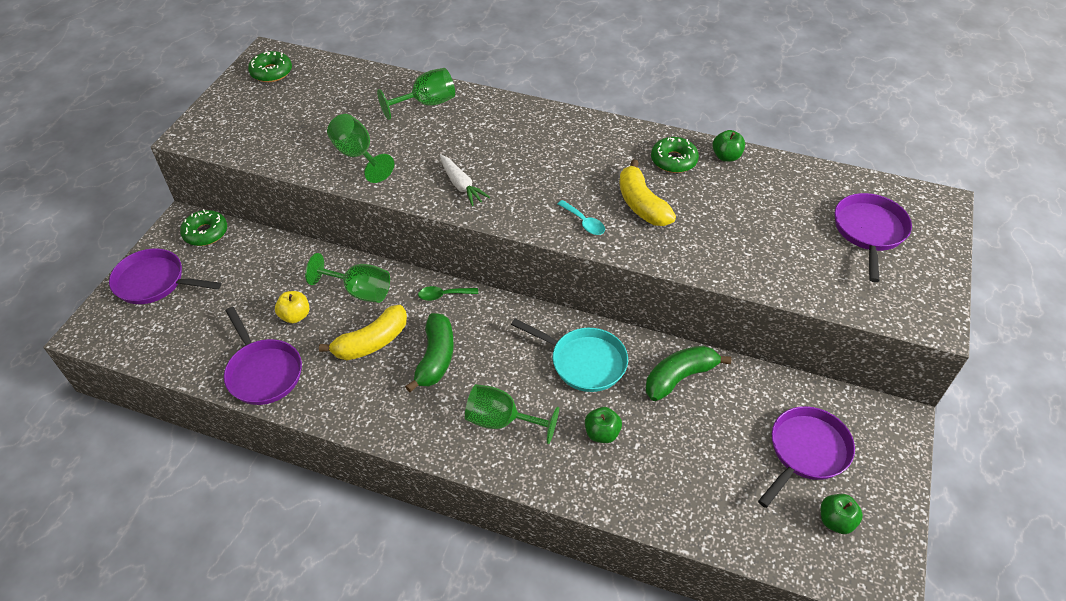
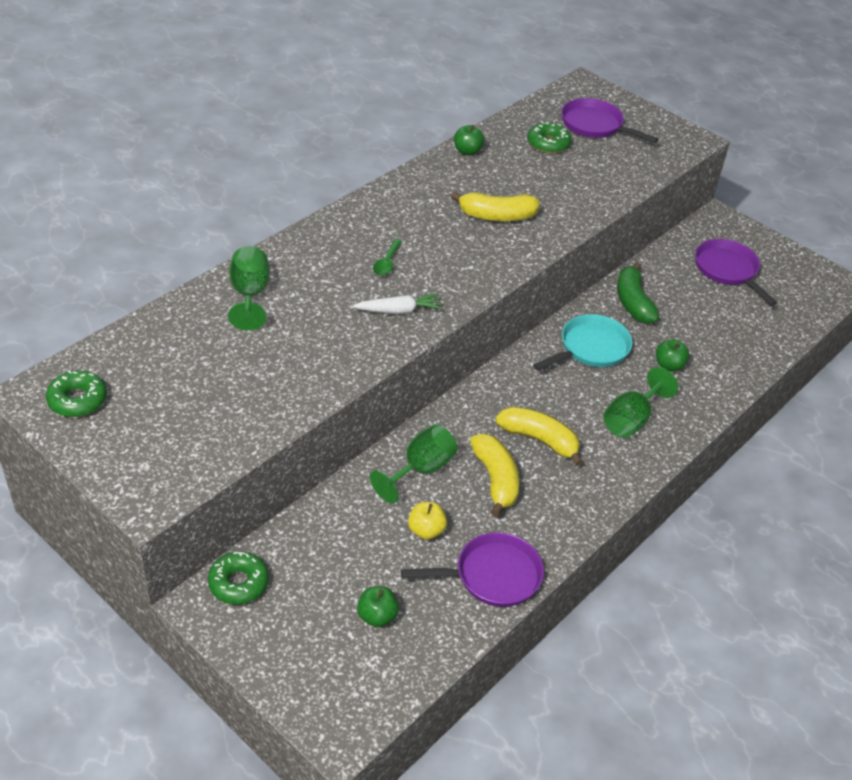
camera: 70 degrees left, 5 degrees down
purple pan [109,248,221,304] -> none
green goblet [327,114,394,183] -> none
green banana [405,313,454,392] -> yellow banana [495,406,583,466]
green spoon [418,286,478,301] -> green spoon moved to [373,239,402,276]
turquoise spoon [558,200,605,235] -> none
green donut [651,137,699,173] -> green donut moved to [528,122,571,154]
green apple [821,494,863,534] -> green apple moved to [357,586,399,627]

